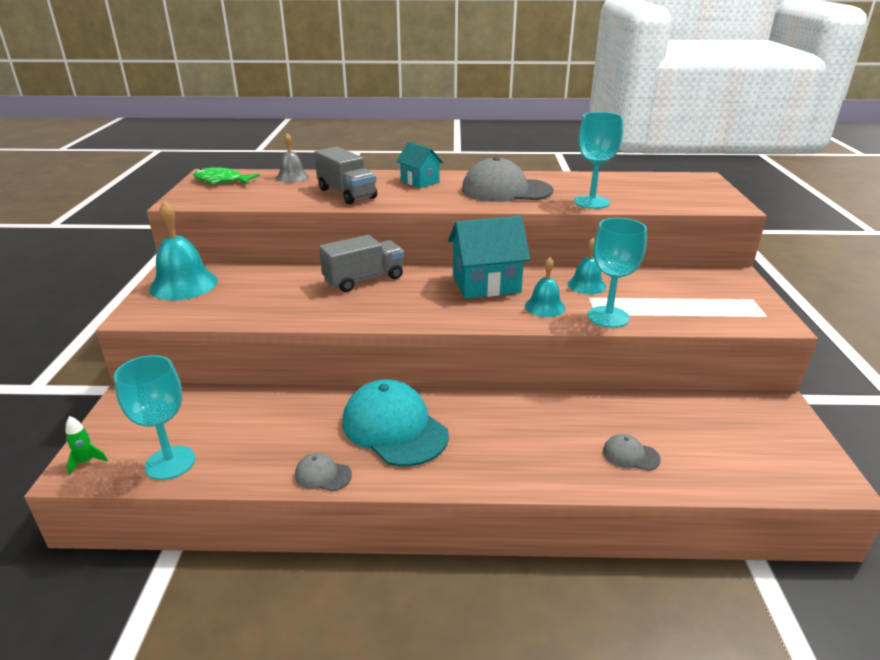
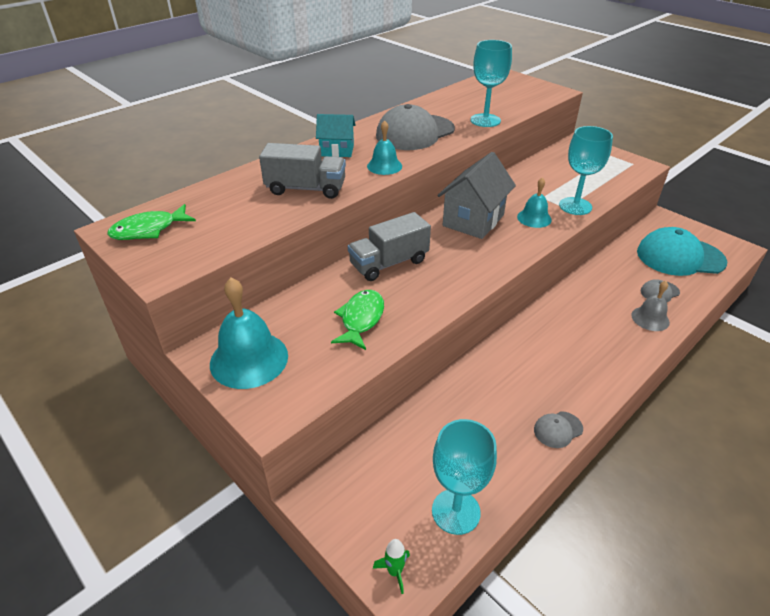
camera: 45 degrees left, 10 degrees up
grey bell [276,133,309,182] -> grey bell moved to [631,281,670,331]
grey truck [319,235,404,292] -> grey truck turned 135 degrees counterclockwise [348,212,431,281]
turquoise cap [342,379,449,467] -> turquoise cap moved to [637,227,727,276]
turquoise house [448,216,530,299] -> grey house [437,152,516,239]
turquoise bell [567,238,606,294] -> turquoise bell moved to [367,120,402,175]
none -> green fish [331,290,384,350]

